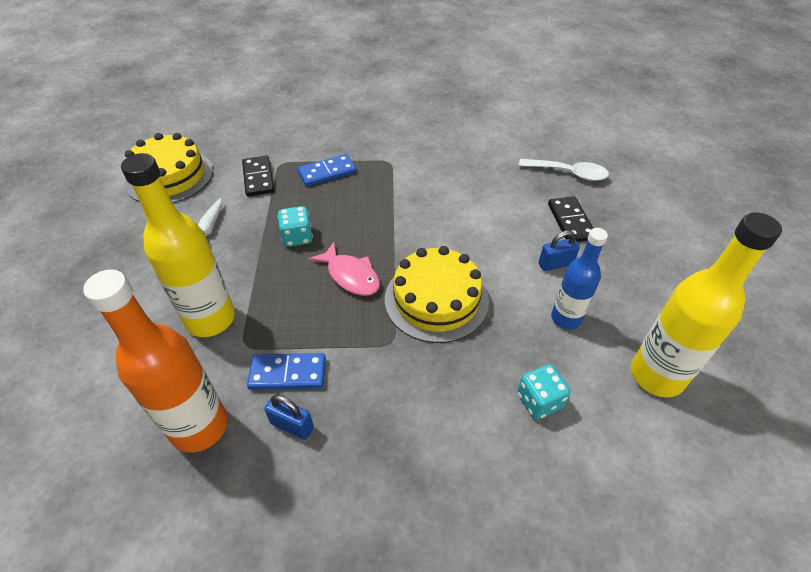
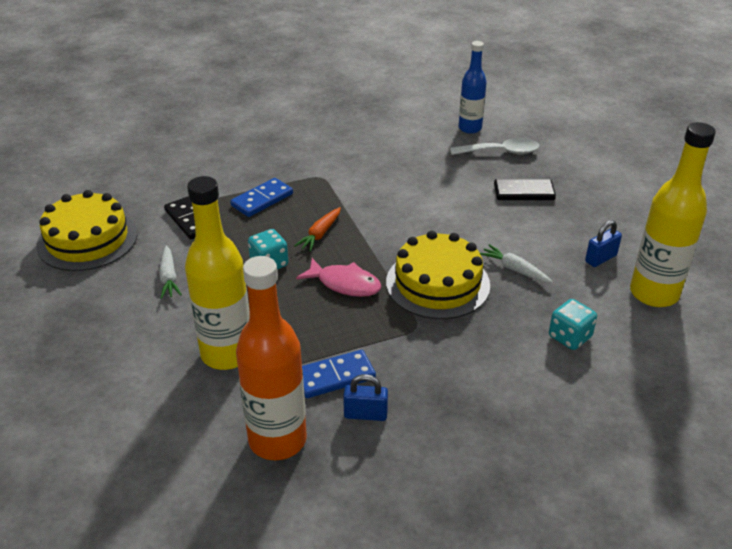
camera: 20 degrees left, 10 degrees down
blue padlock [539,230,580,271] -> blue padlock moved to [585,220,622,267]
black domino [548,196,593,242] -> black domino turned 60 degrees counterclockwise [494,179,556,200]
blue bottle [551,228,608,329] -> blue bottle moved to [459,41,487,134]
none -> orange carrot [294,207,341,252]
none -> white carrot [480,244,553,283]

